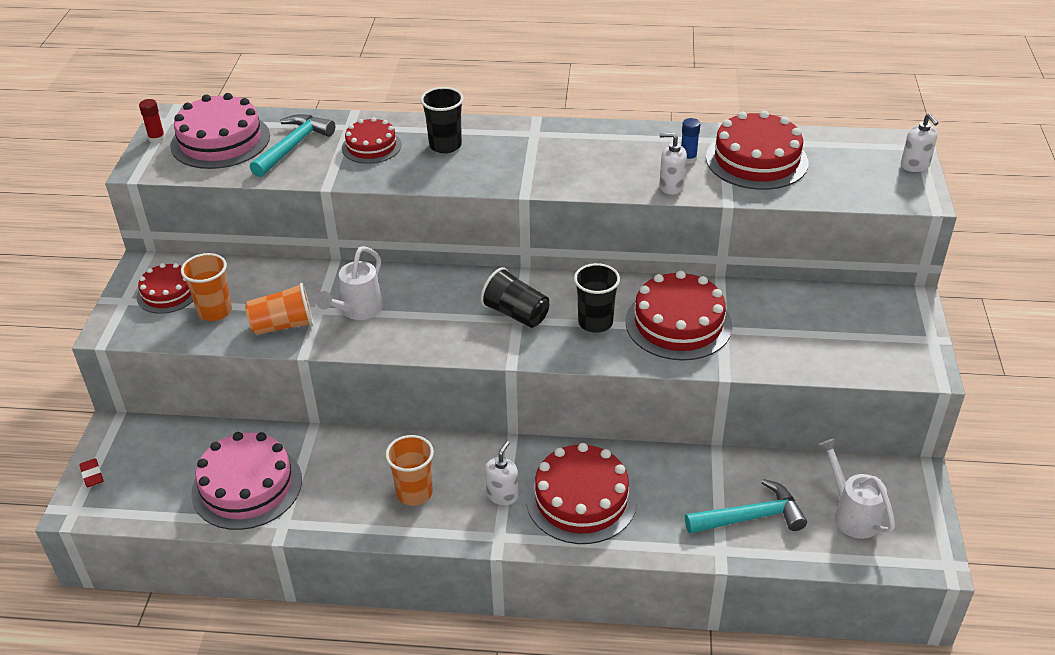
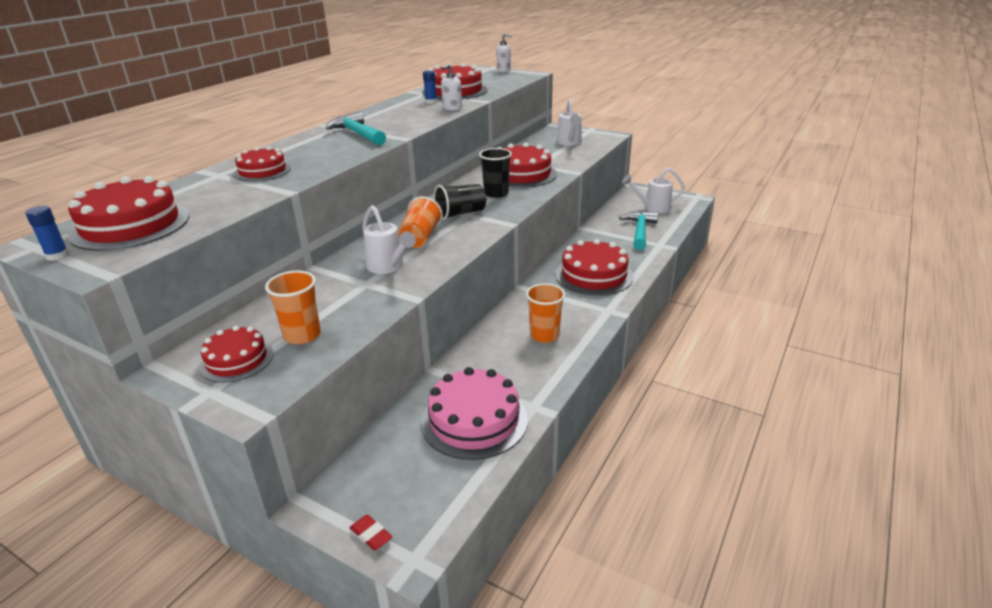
camera: 65 degrees left, 10 degrees down
red eraser [79,458,104,487] -> red eraser turned 45 degrees clockwise [350,515,392,550]
red glue stick [139,99,165,143] -> blue glue stick [25,206,69,261]
pink cake [170,93,270,169] -> red cake [68,176,189,251]
orange cup [245,283,314,335] -> orange cup moved to [398,196,443,248]
turquoise hammer [250,114,335,177] -> turquoise hammer moved to [325,112,386,145]
black cup [420,87,464,153] -> none
white soap dispenser [485,441,519,505] -> none
none -> white watering can [557,99,582,146]

